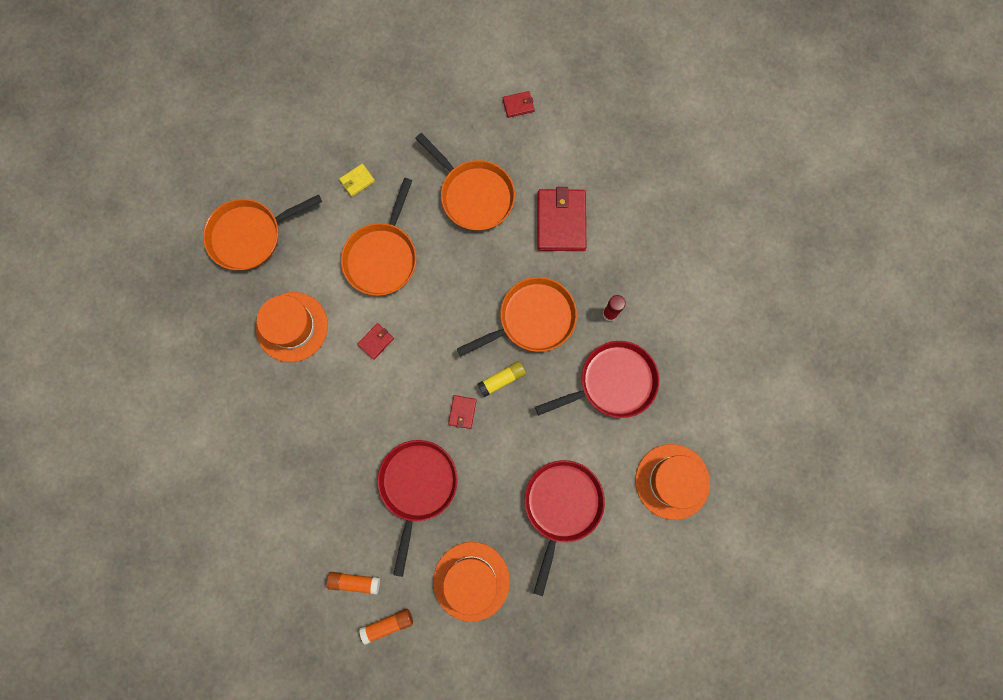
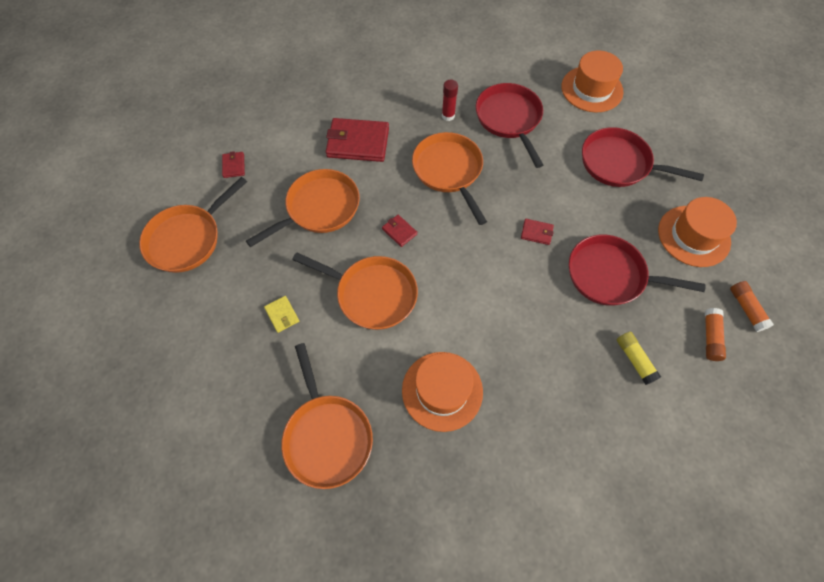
camera: 85 degrees left, 15 degrees down
red wallet [357,323,394,360] -> red wallet moved to [382,215,418,247]
yellow glue stick [477,361,526,397] -> yellow glue stick moved to [616,332,661,385]
none -> orange pan [139,177,247,273]

